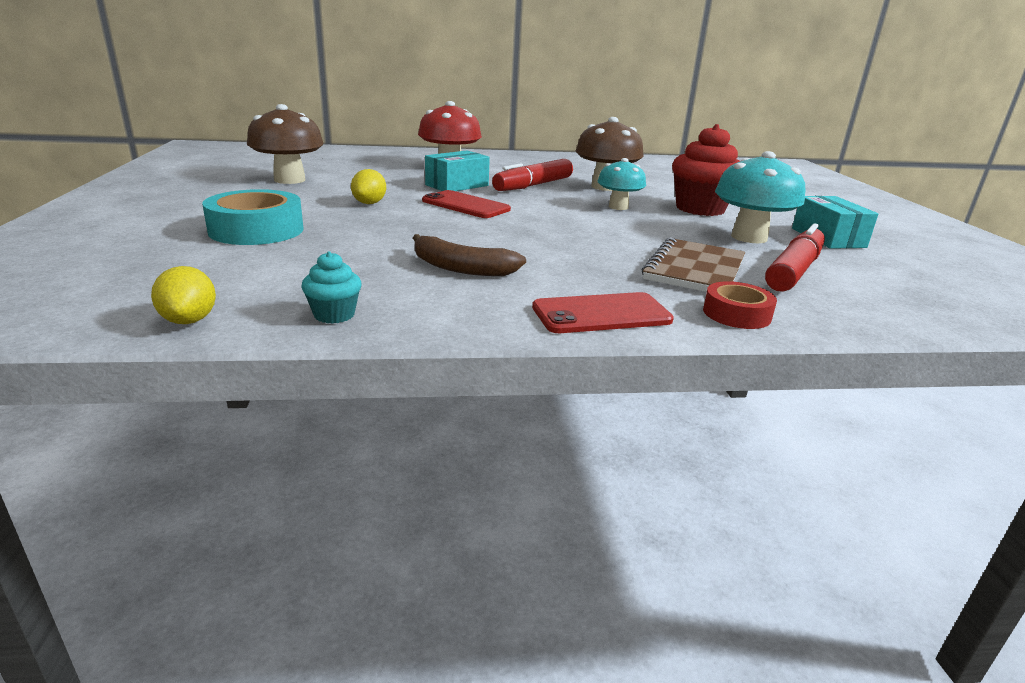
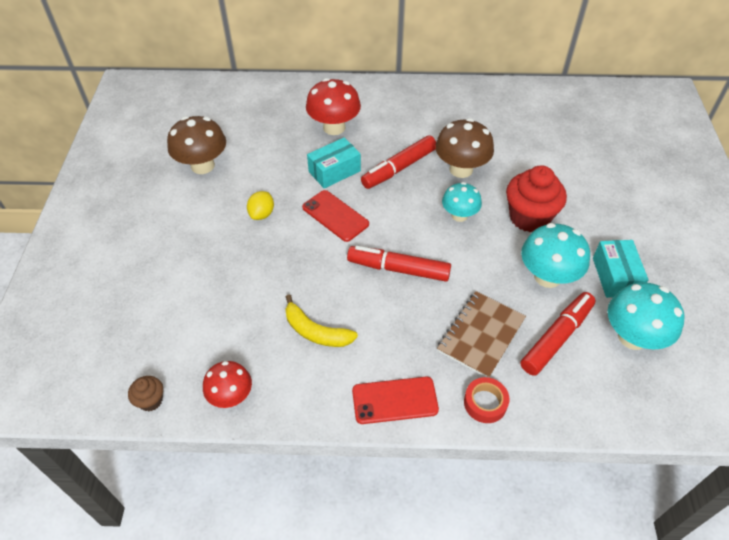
camera: 10 degrees right, 25 degrees up
yellow lemon [151,266,216,324] -> brown cupcake [128,376,163,411]
turquoise tape [202,189,304,245] -> none
turquoise cupcake [301,251,362,324] -> red mushroom [203,361,252,408]
brown banana [413,234,526,276] -> yellow banana [285,294,358,347]
none -> red marker [347,246,451,282]
none -> turquoise mushroom [608,283,685,350]

